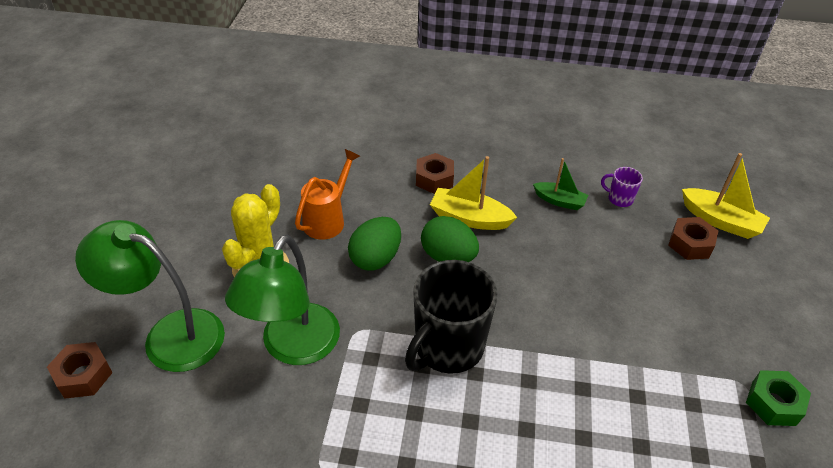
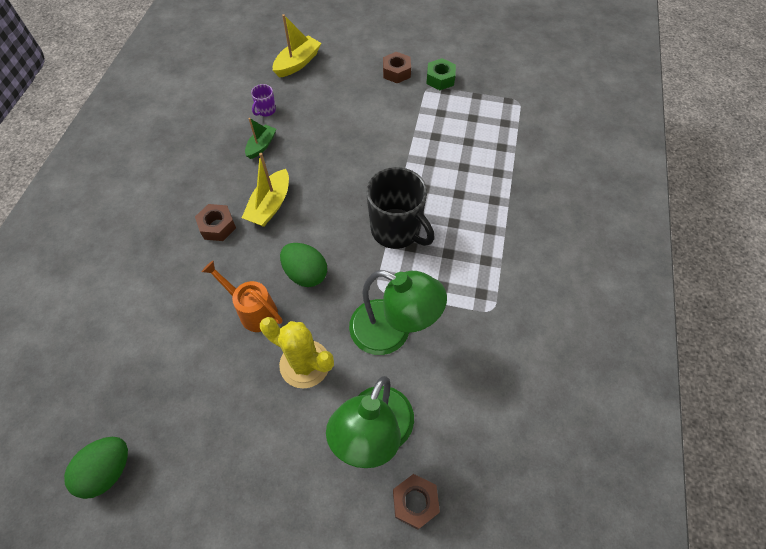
camera: 85 degrees left, 15 degrees up
green egg [421,216,479,262] -> green egg moved to [64,437,128,499]
brown nut [668,217,718,260] -> brown nut moved to [383,52,411,84]

